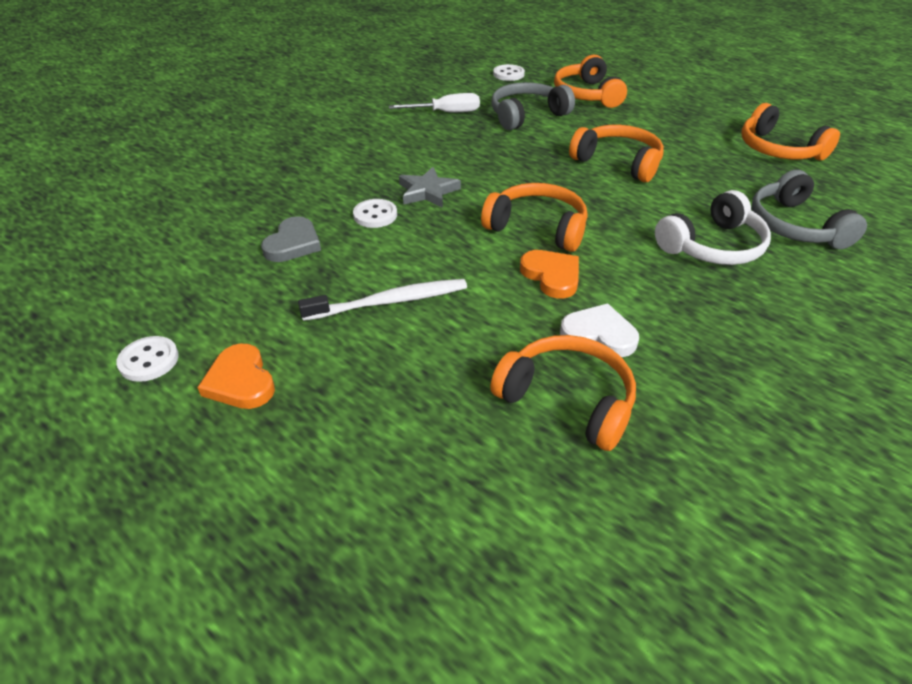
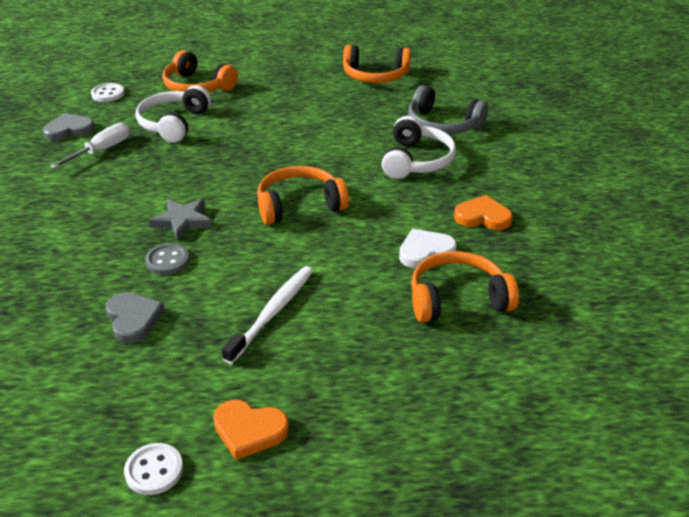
camera: 45 degrees left, 5 degrees down
white button [353,199,397,228] -> grey button [145,243,190,275]
grey headphones [491,82,575,130] -> white headphones [136,85,211,143]
orange heart [520,250,579,299] -> orange heart moved to [454,195,513,230]
orange headphones [569,125,664,182] -> none
none -> grey heart [43,113,95,141]

